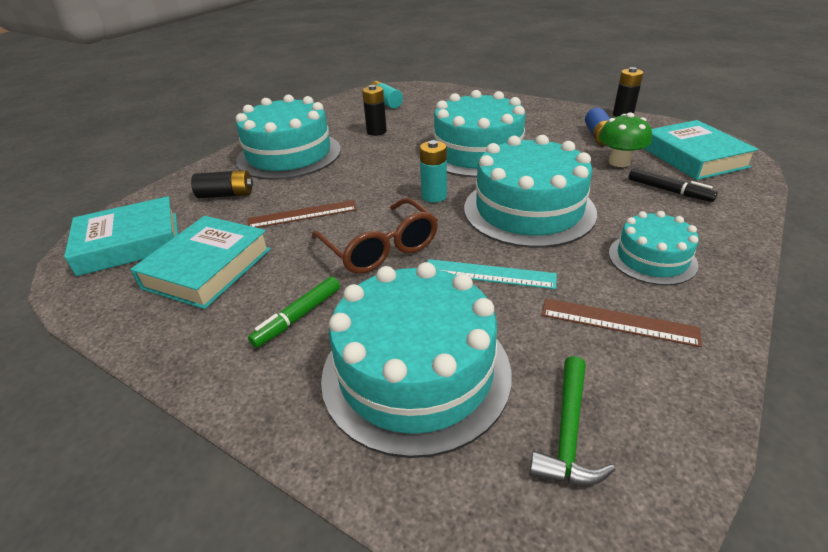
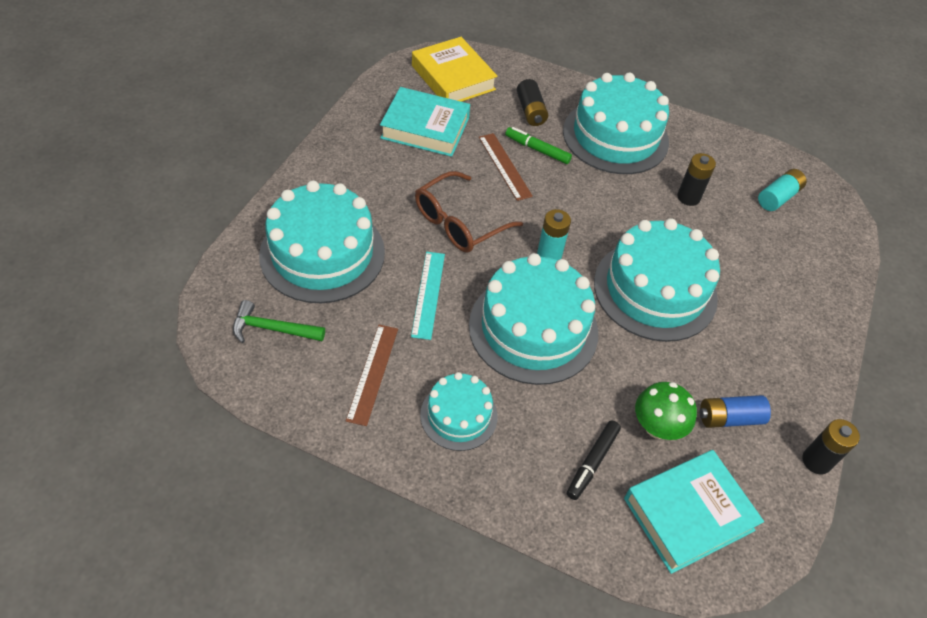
camera: 75 degrees right, 15 degrees up
turquoise book [64,196,178,276] -> yellow book [412,37,498,102]
green marker [248,276,340,348] -> green marker moved to [505,127,572,164]

